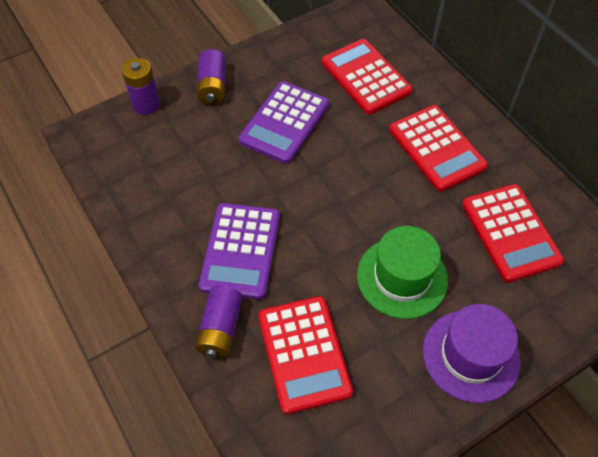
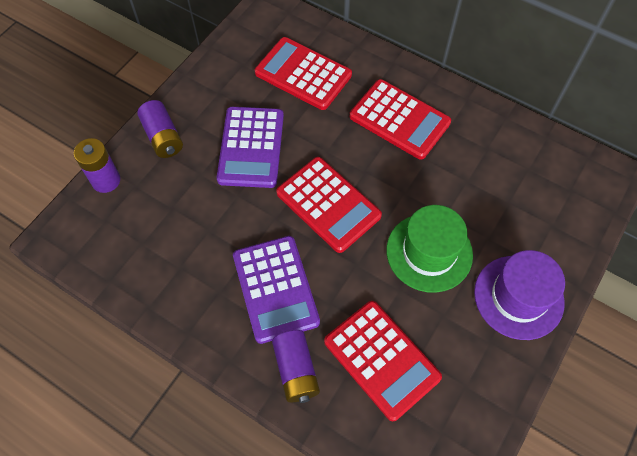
camera: 25 degrees left, 5 degrees up
red calculator [462,184,564,283] -> red calculator moved to [276,157,382,253]

